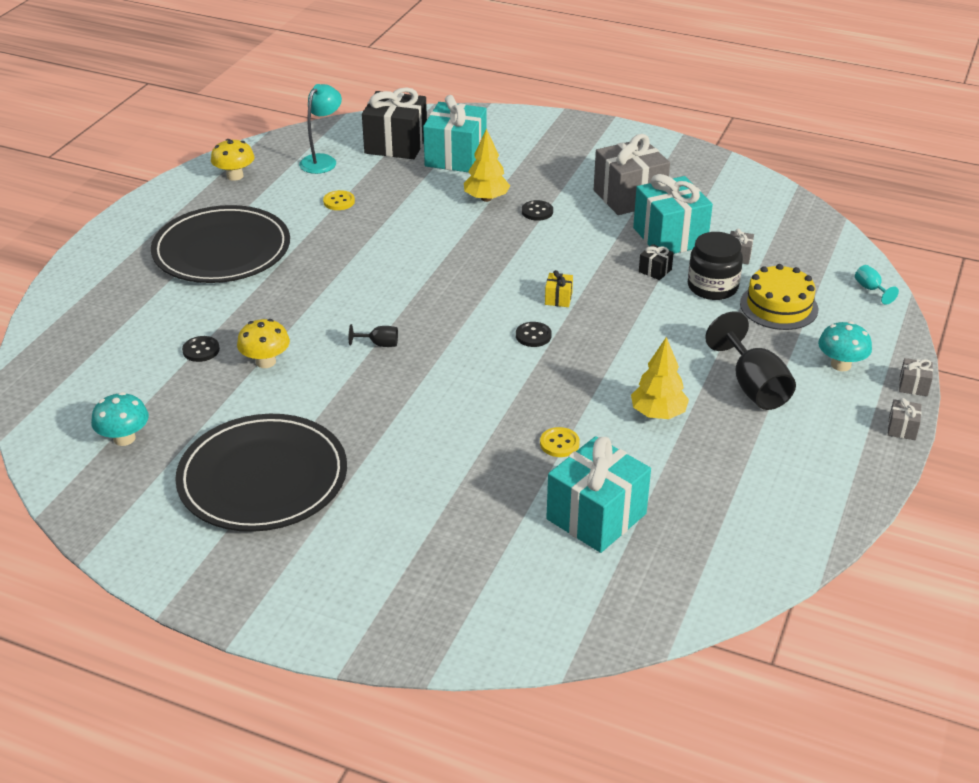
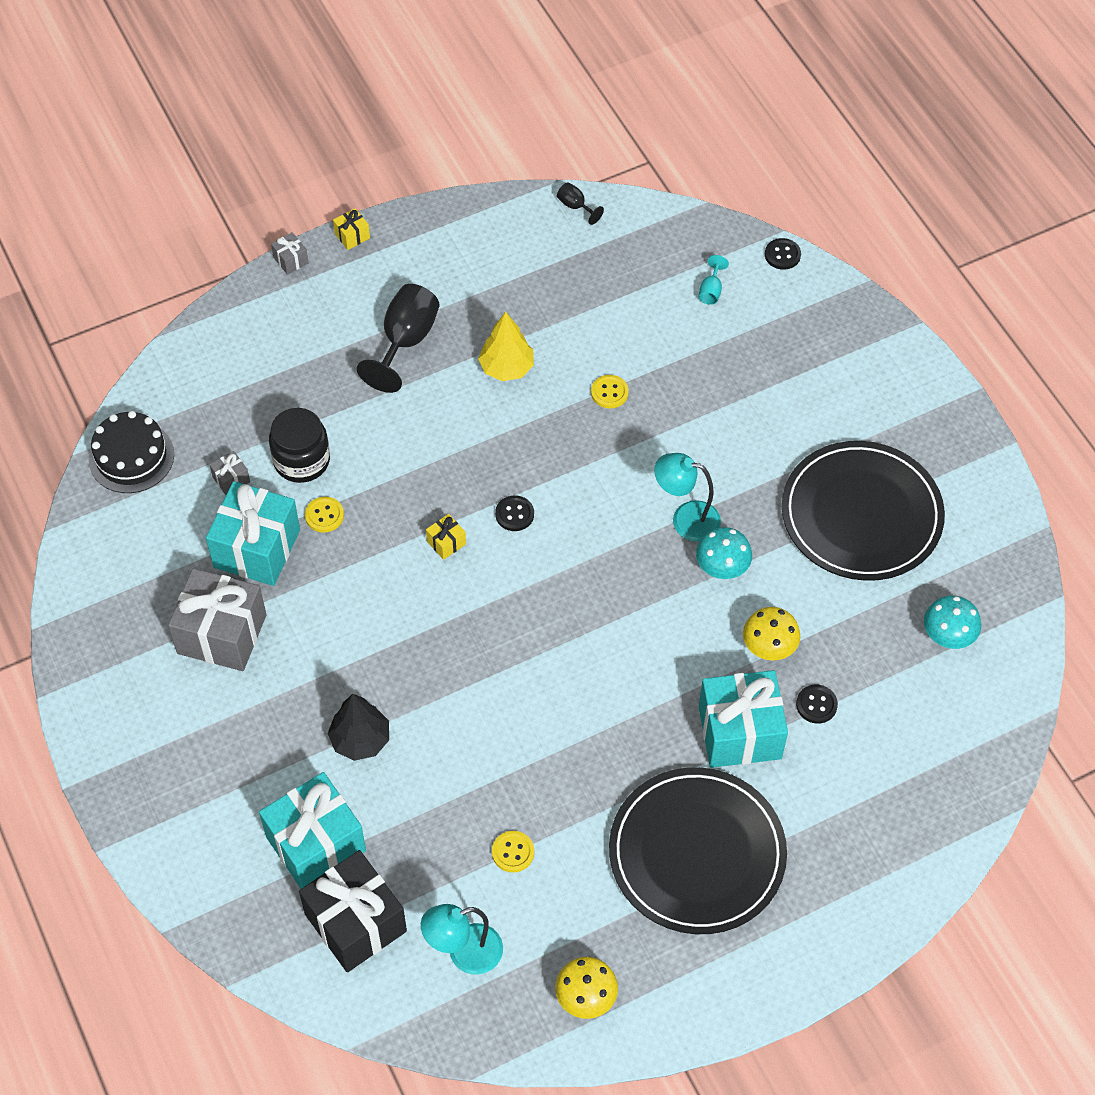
camera: 140 degrees left, 20 degrees up
black goblet [349,324,398,347] -> black goblet moved to [557,182,604,225]
yellow tree [464,129,510,202] -> black tree [327,694,389,761]
black button [522,200,553,221] -> black button moved to [765,238,801,270]
turquoise gift [546,436,651,553] -> turquoise gift moved to [699,670,788,768]
black gift [639,244,674,280] -> yellow button [305,497,344,532]
yellow cake [740,264,819,330] -> none
turquoise mushroom [818,321,872,371] -> turquoise mushroom moved to [696,527,752,579]
turquoise goblet [855,265,899,305] -> turquoise goblet moved to [699,255,729,305]
grey gift [888,398,922,440] -> yellow gift [333,208,370,250]
none -> black cake [89,411,174,493]
none -> turquoise lamp [654,453,721,542]

